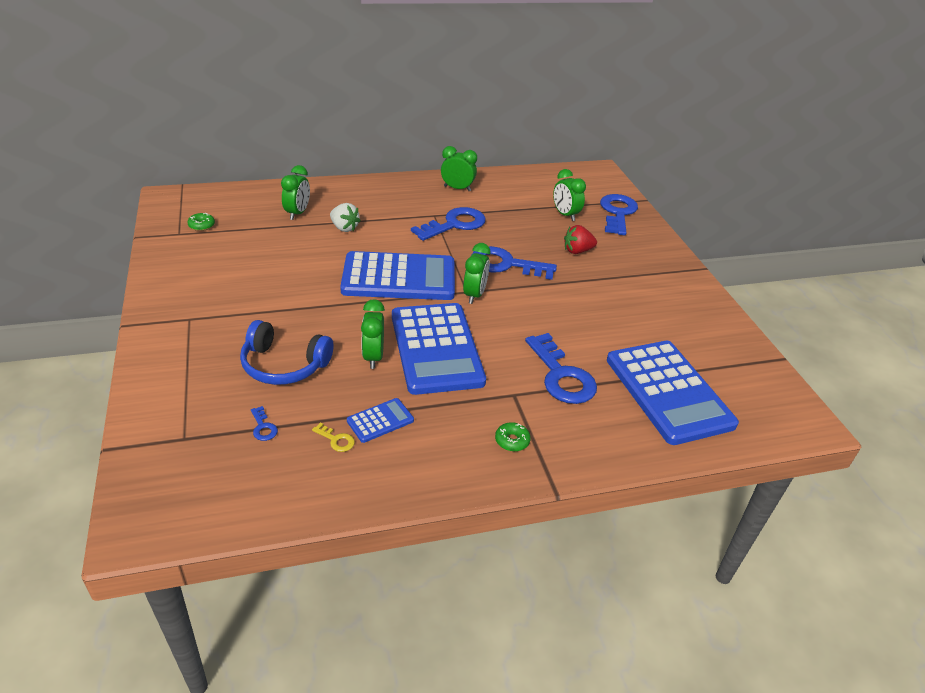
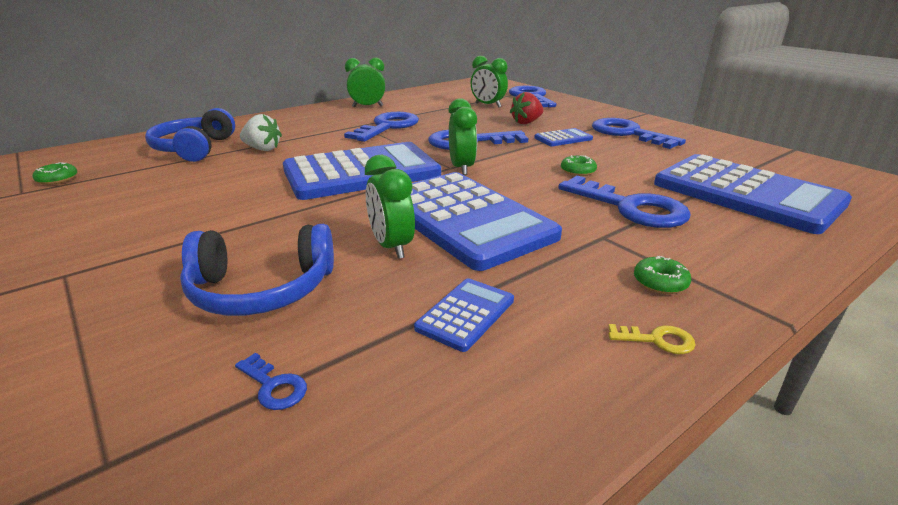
camera: 20 degrees left, 10 degrees down
green clock [281,165,310,220] -> blue headphones [145,108,235,162]
yellow key [312,422,355,452] -> yellow key moved to [608,324,696,354]
none -> blue calculator [534,128,593,146]
none -> green donut [561,155,597,176]
none -> blue key [592,118,686,149]

